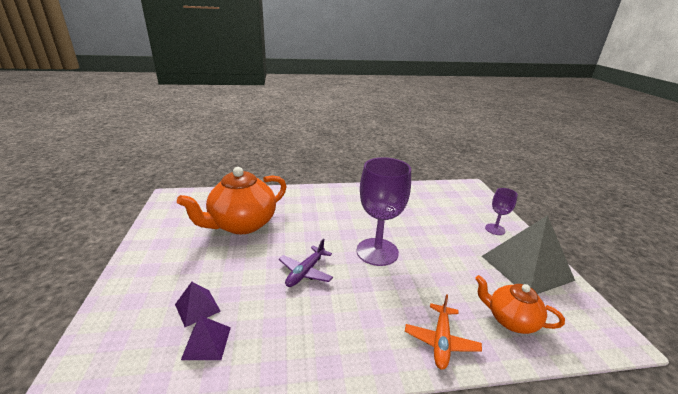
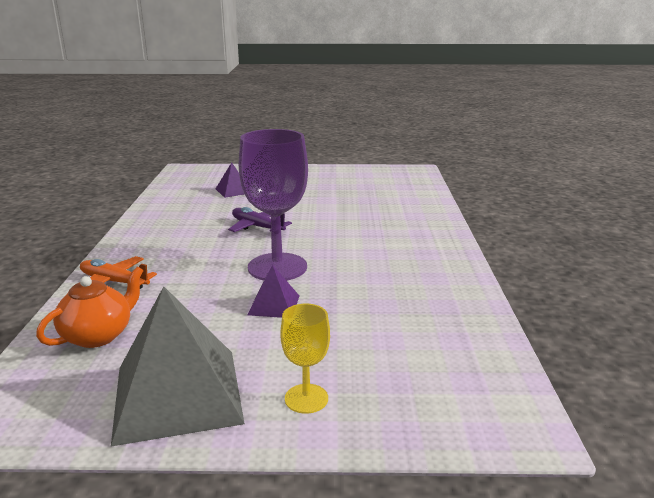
camera: 100 degrees right, 5 degrees down
orange teapot [177,167,286,234] -> none
purple pyramid [181,316,231,360] -> purple pyramid moved to [248,265,299,318]
purple goblet [485,188,518,235] -> yellow goblet [280,304,330,414]

